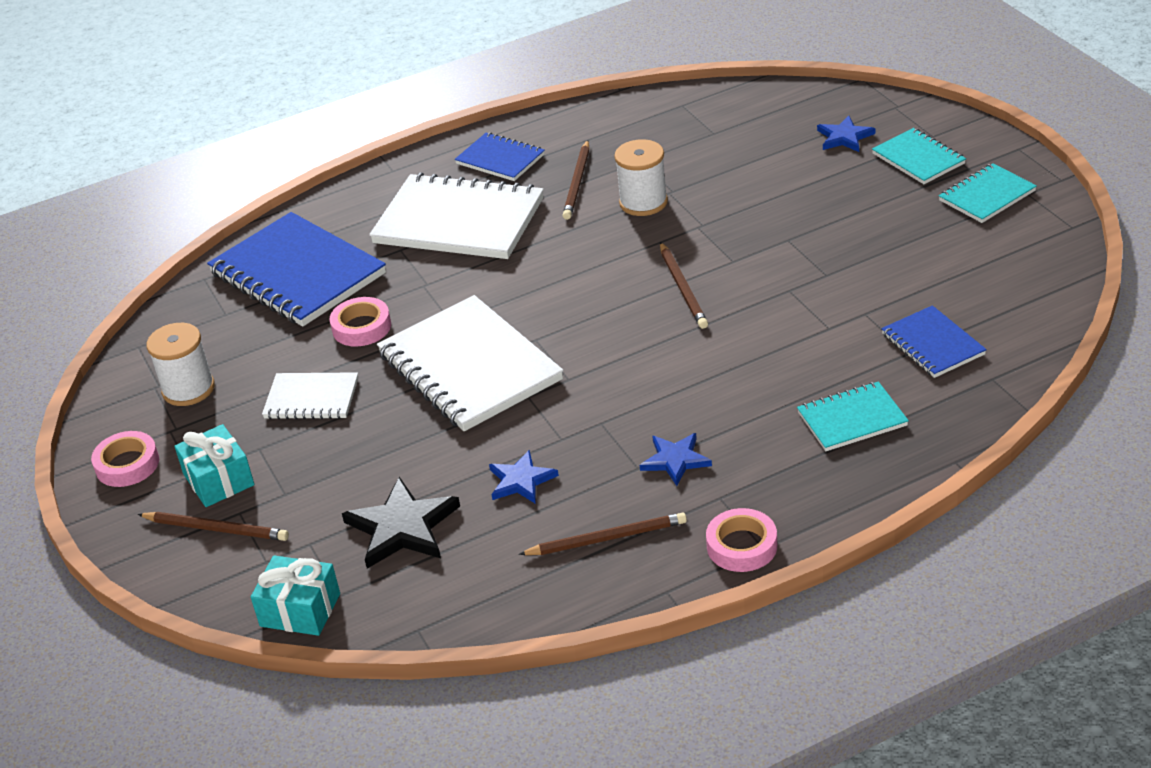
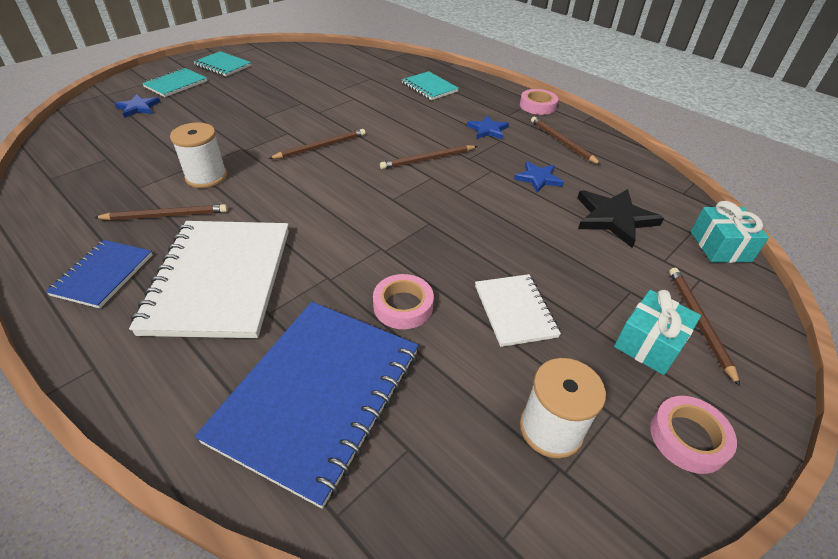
camera: 115 degrees left, 5 degrees up
white notebook [377,295,563,431] -> none
blue notebook [881,305,987,378] -> none
none -> brown pencil [380,145,477,169]

